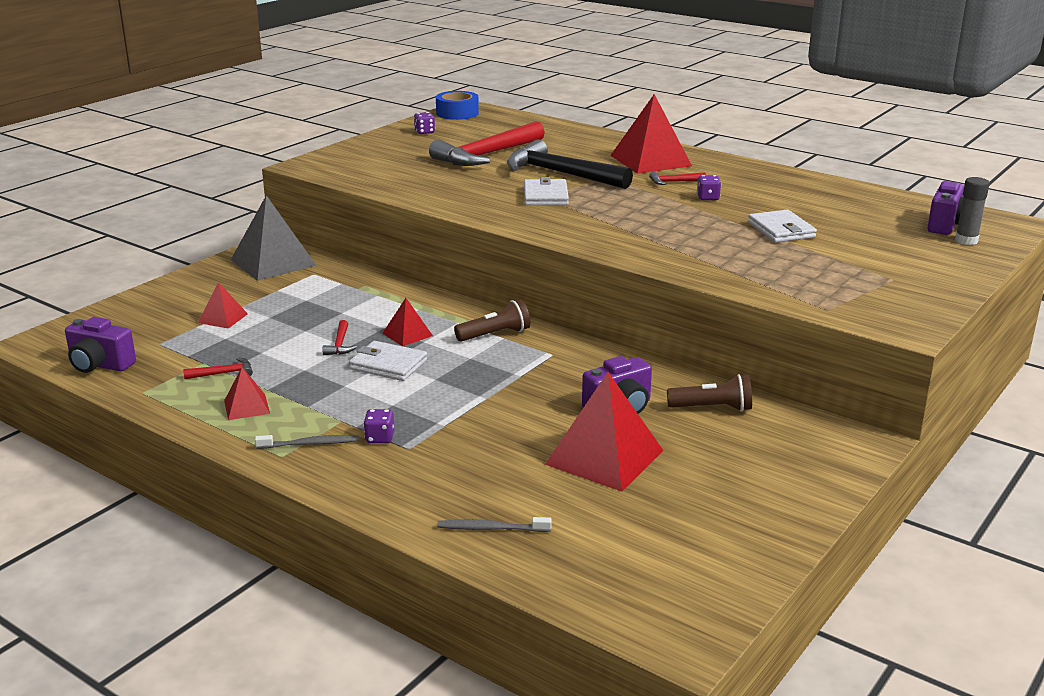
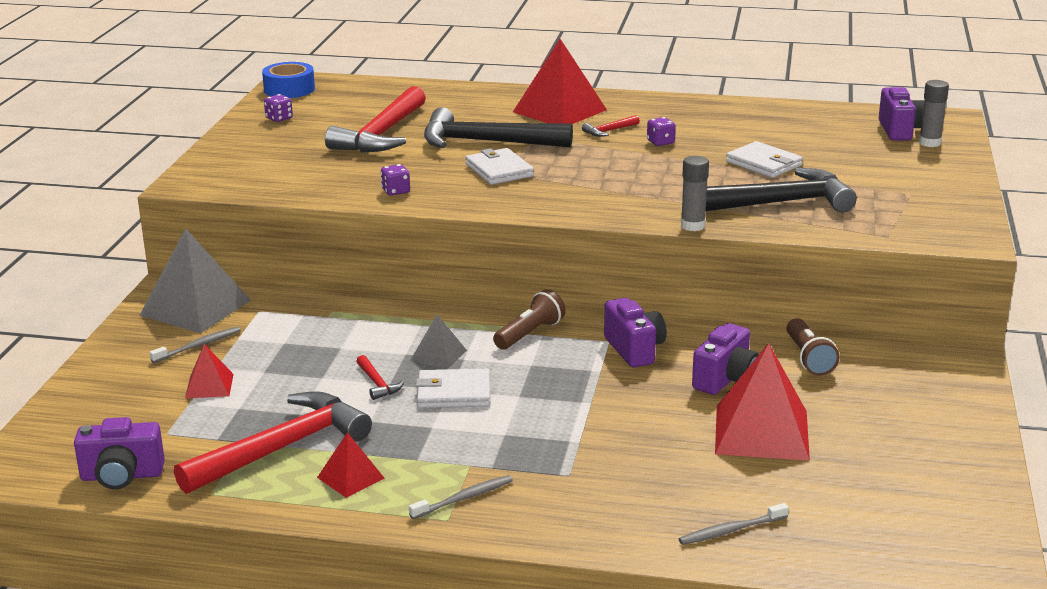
camera: 25 degrees left, 0 degrees up
red hammer [183,358,253,379] -> red hammer [174,391,372,494], size x2.45
purple dice [363,409,394,443] -> purple dice moved to [380,164,410,196]
red pyramid [382,298,433,346] -> grey pyramid [410,314,467,369]
brown flashlight [667,374,752,412] -> brown flashlight turned 105 degrees clockwise [787,318,839,376]
none -> grey toothbrush [150,327,241,363]
none -> purple camera [604,298,667,368]
none -> grey glue stick [681,156,709,231]
none -> black hammer [706,168,857,212]

